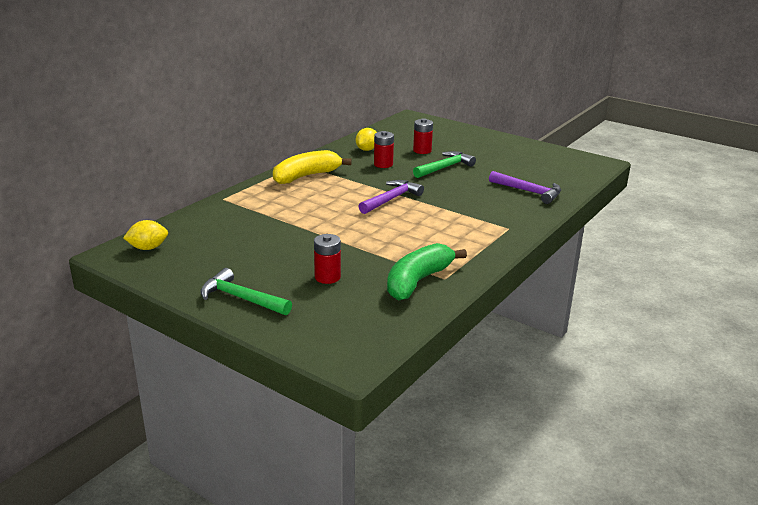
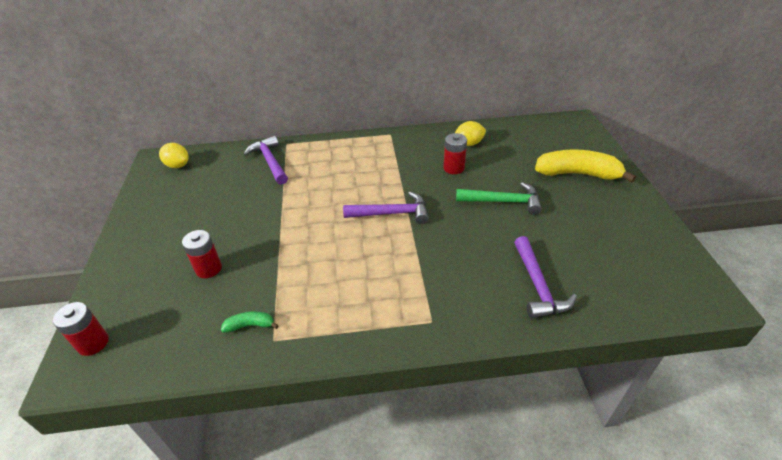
camera: 50 degrees right, 15 degrees up
green hammer [201,268,292,315] -> none
yellow banana [273,150,352,184] -> yellow banana moved to [535,150,636,183]
green banana [387,243,467,301] -> green banana [221,311,279,333], size x0.45
red battery [413,118,433,154] -> red battery moved to [53,302,109,356]
none -> purple hammer [244,136,288,185]

